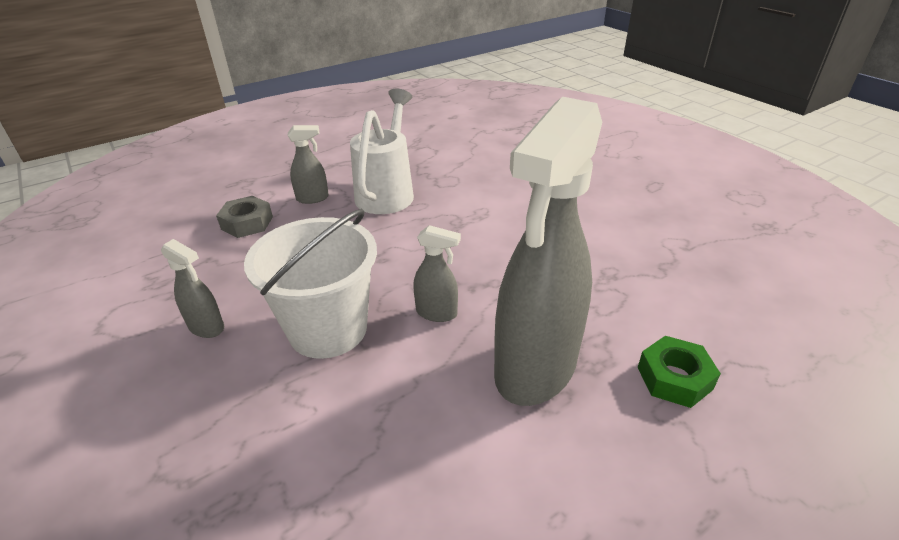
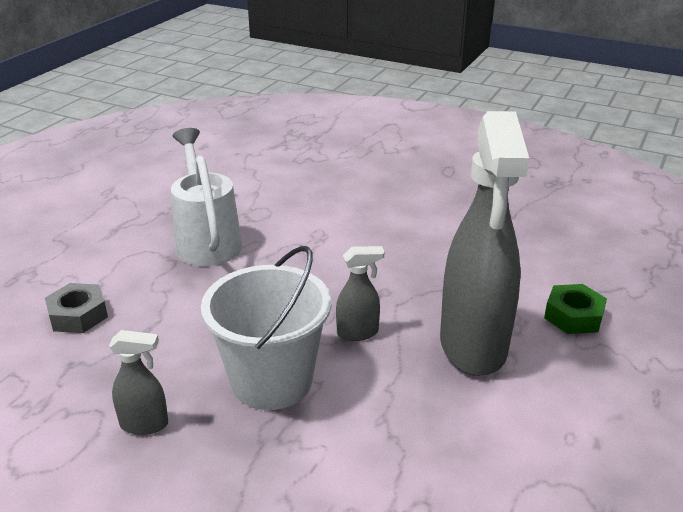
camera: 30 degrees left, 5 degrees down
grey spray bottle [288,125,329,204] -> none

